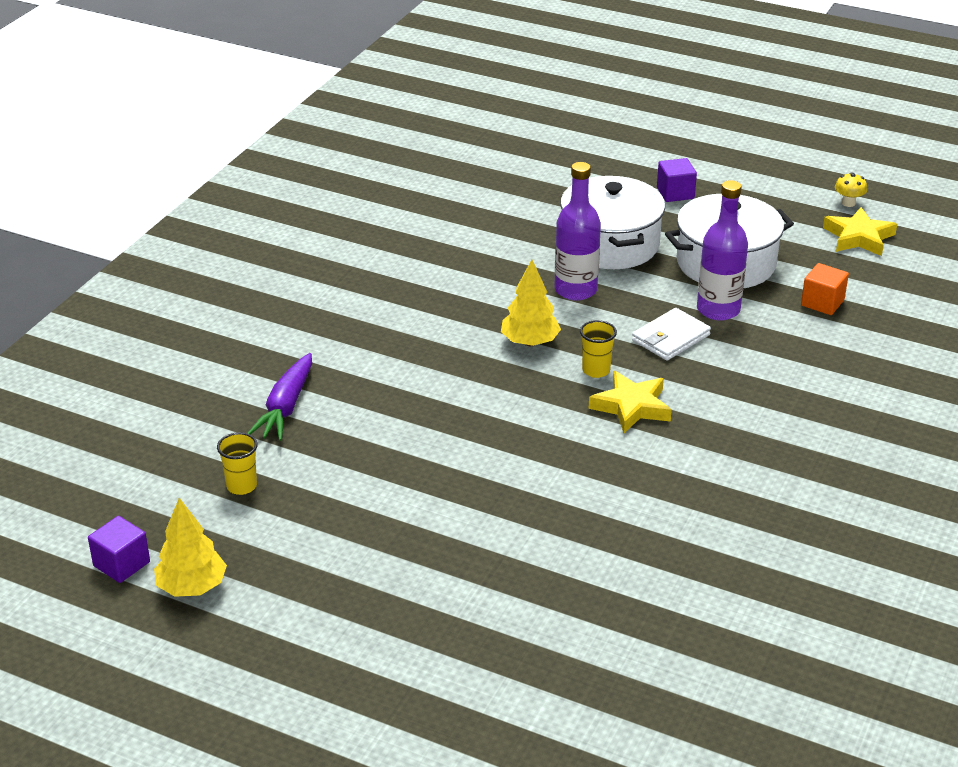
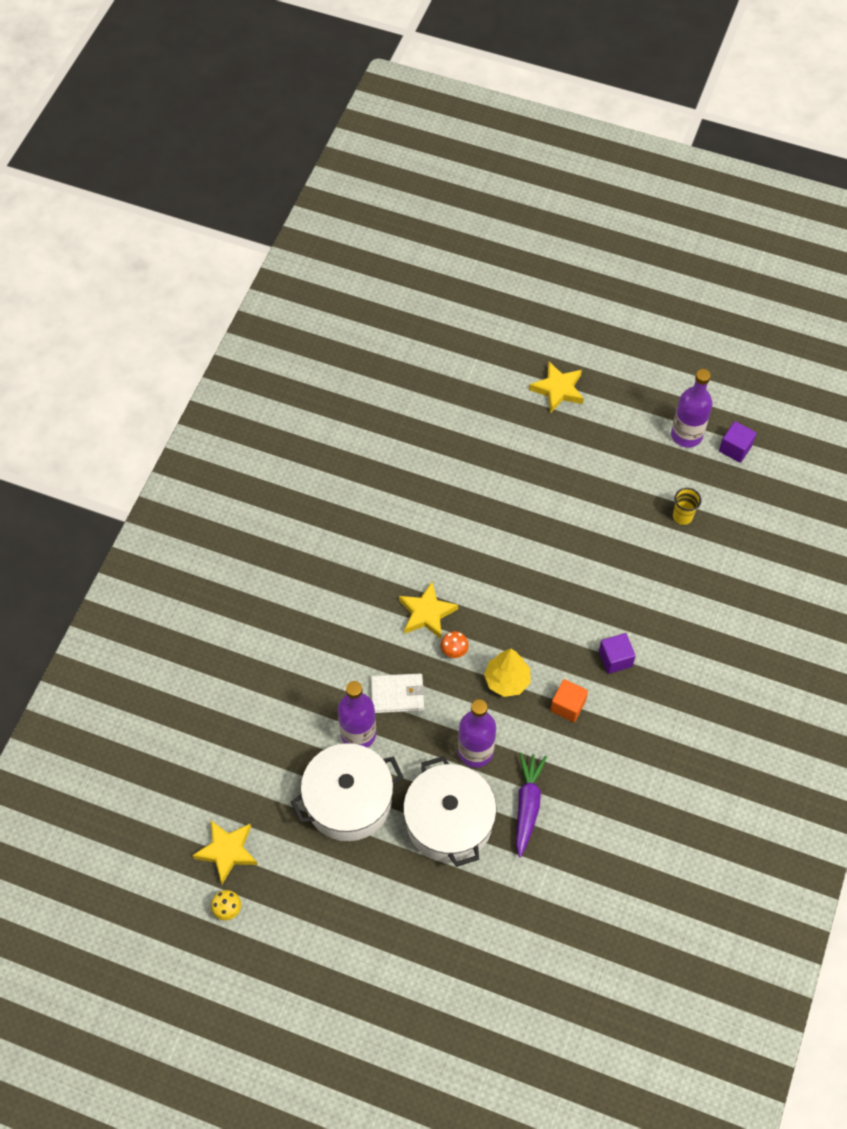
camera: 175 degrees right, 25 degrees up
yellow tree [154,498,227,597] -> purple bottle [671,369,713,448]
purple carrot [247,353,312,441] -> purple carrot moved to [516,753,547,857]
yellow cup [580,320,617,378] -> orange mushroom [441,631,469,658]
white wallet [632,308,711,361] -> white wallet turned 45 degrees clockwise [371,674,425,713]
purple cube [657,158,697,202] -> purple cube moved to [599,633,636,674]
orange cube [801,263,849,315] -> orange cube moved to [550,679,588,722]
none -> yellow star [529,362,584,413]

